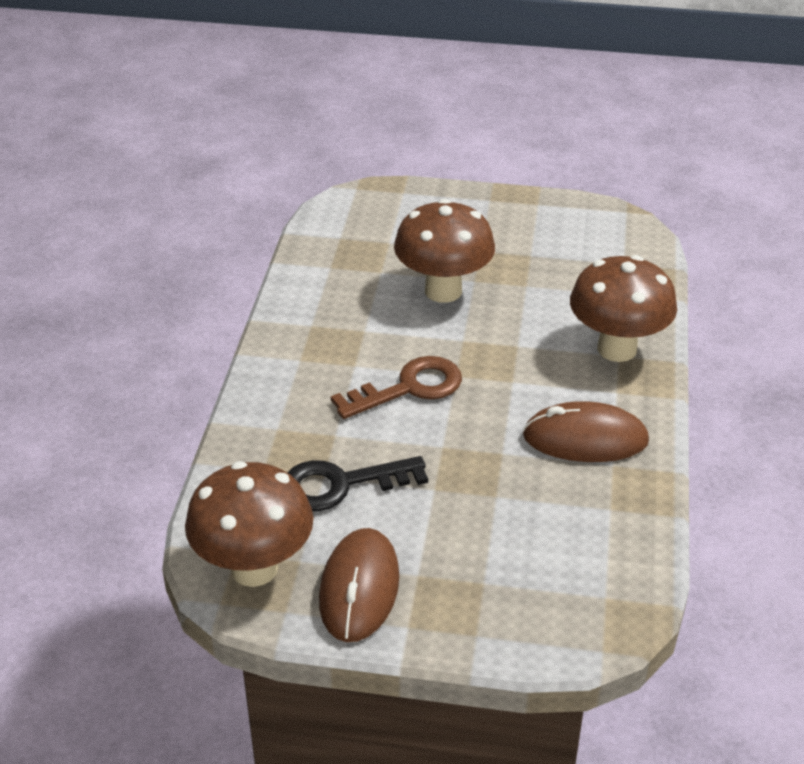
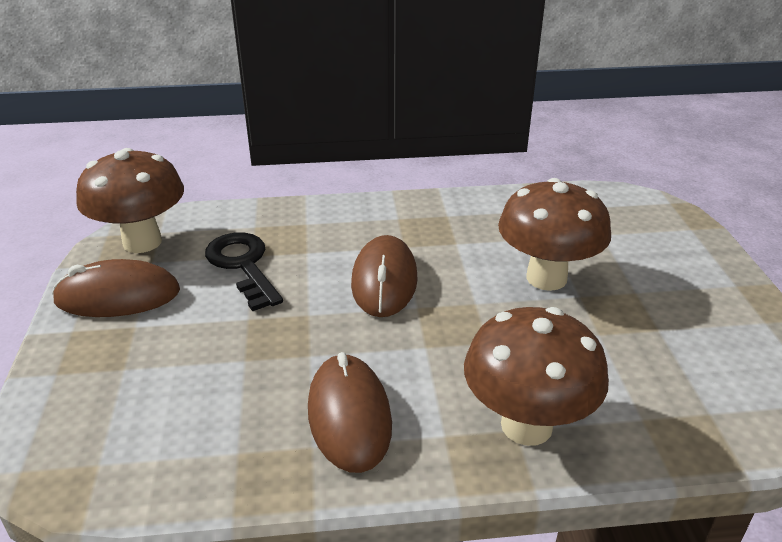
camera: 75 degrees right, 5 degrees down
brown key [331,356,462,419] -> brown mouse [351,235,418,317]

